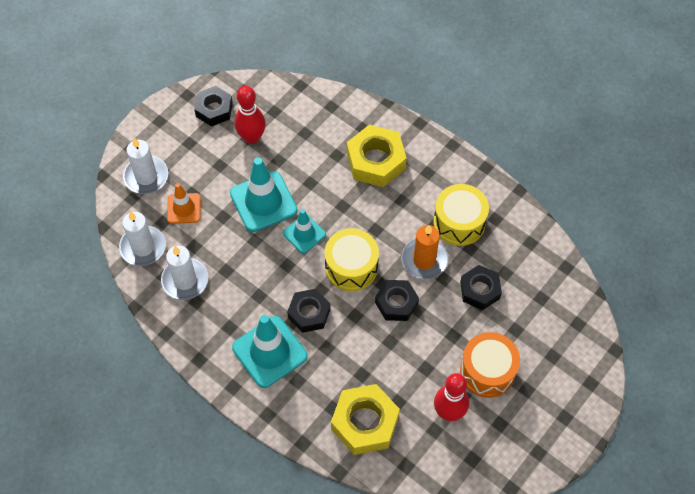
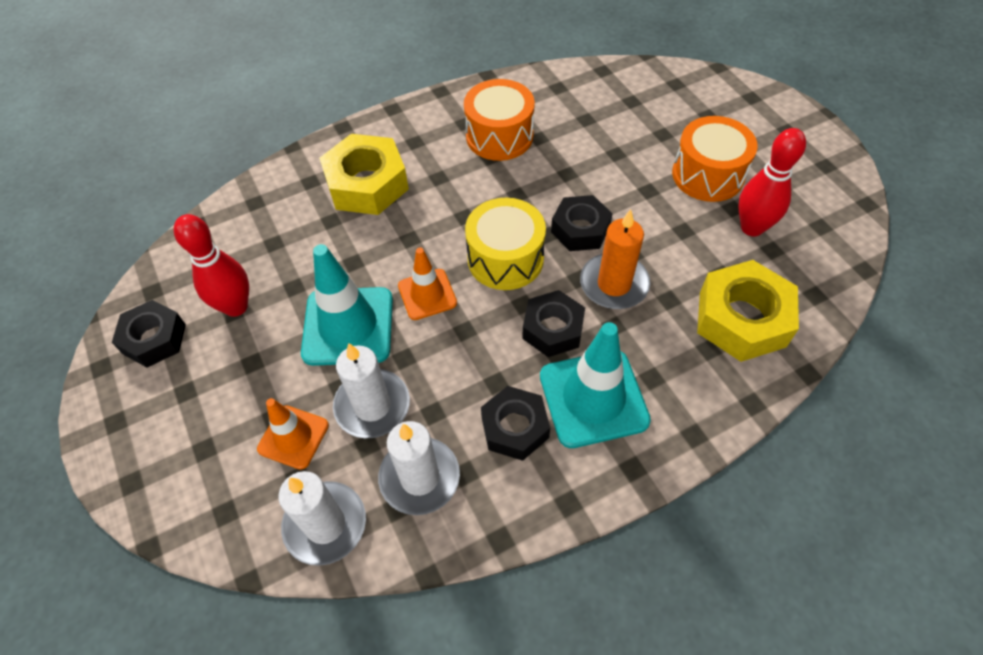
camera: 65 degrees left, 5 degrees down
white candle [123,138,168,194] -> white candle moved to [333,343,410,438]
turquoise traffic cone [283,209,326,253] -> orange traffic cone [398,247,457,320]
orange candle [401,225,448,279] -> orange candle moved to [580,209,650,309]
yellow drum [433,184,489,246] -> orange drum [464,79,535,161]
black nut [460,265,502,310] -> black nut moved to [481,386,550,461]

